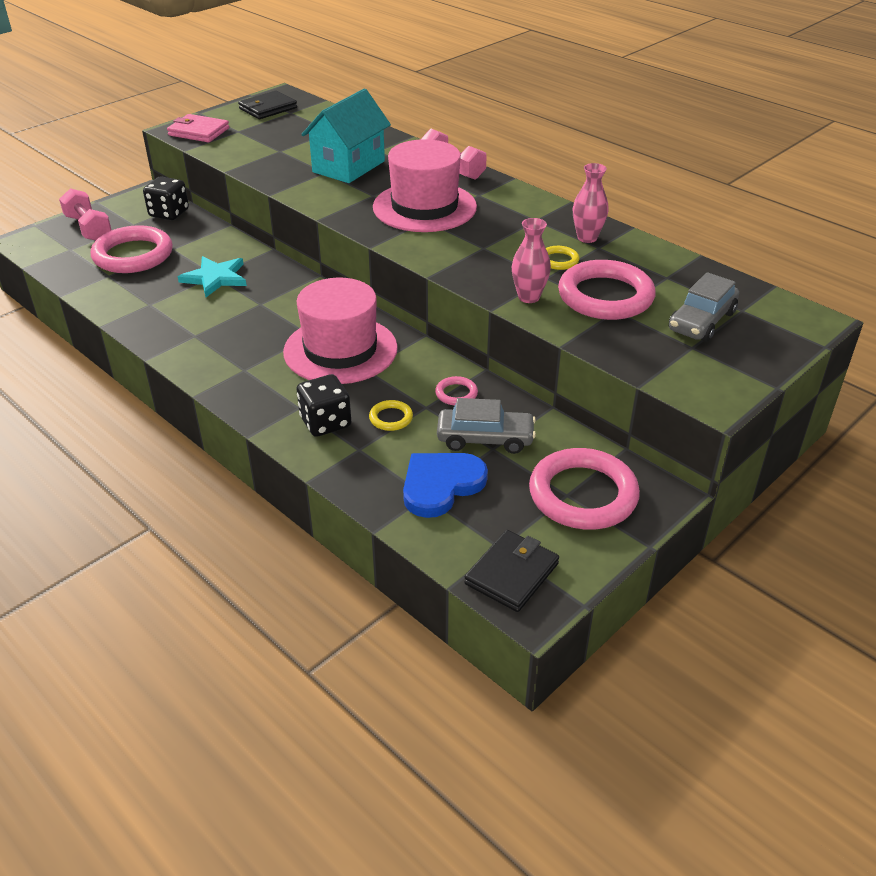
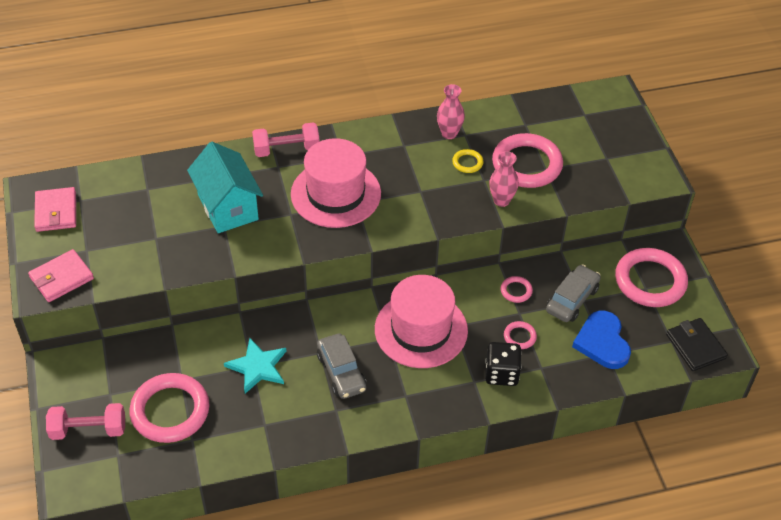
camera: 60 degrees left, 10 degrees up
black dice [143,176,189,220] -> none
black wallet [238,90,297,119] -> pink wallet [34,187,76,232]
yellow ring [369,400,413,431] -> pink ring [504,321,537,349]
grey car [669,272,739,342] -> grey car moved to [317,334,366,399]

